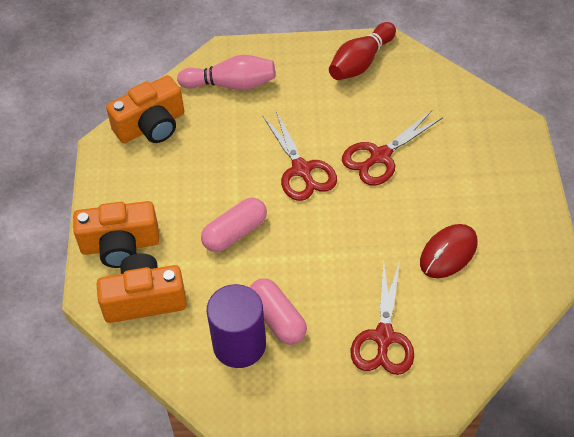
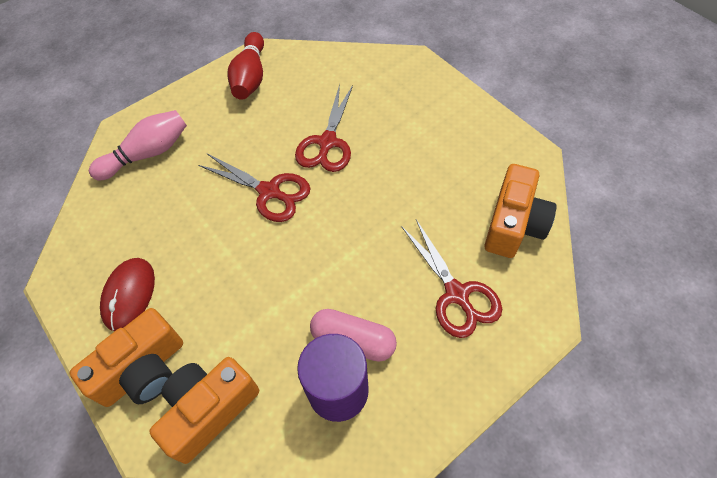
camera: 35 degrees left, 5 degrees up
orange camera [106,75,184,143] -> orange camera moved to [484,164,557,258]
pink capsule [201,198,267,252] -> none
red mouse [420,224,478,278] -> red mouse moved to [100,258,155,331]

